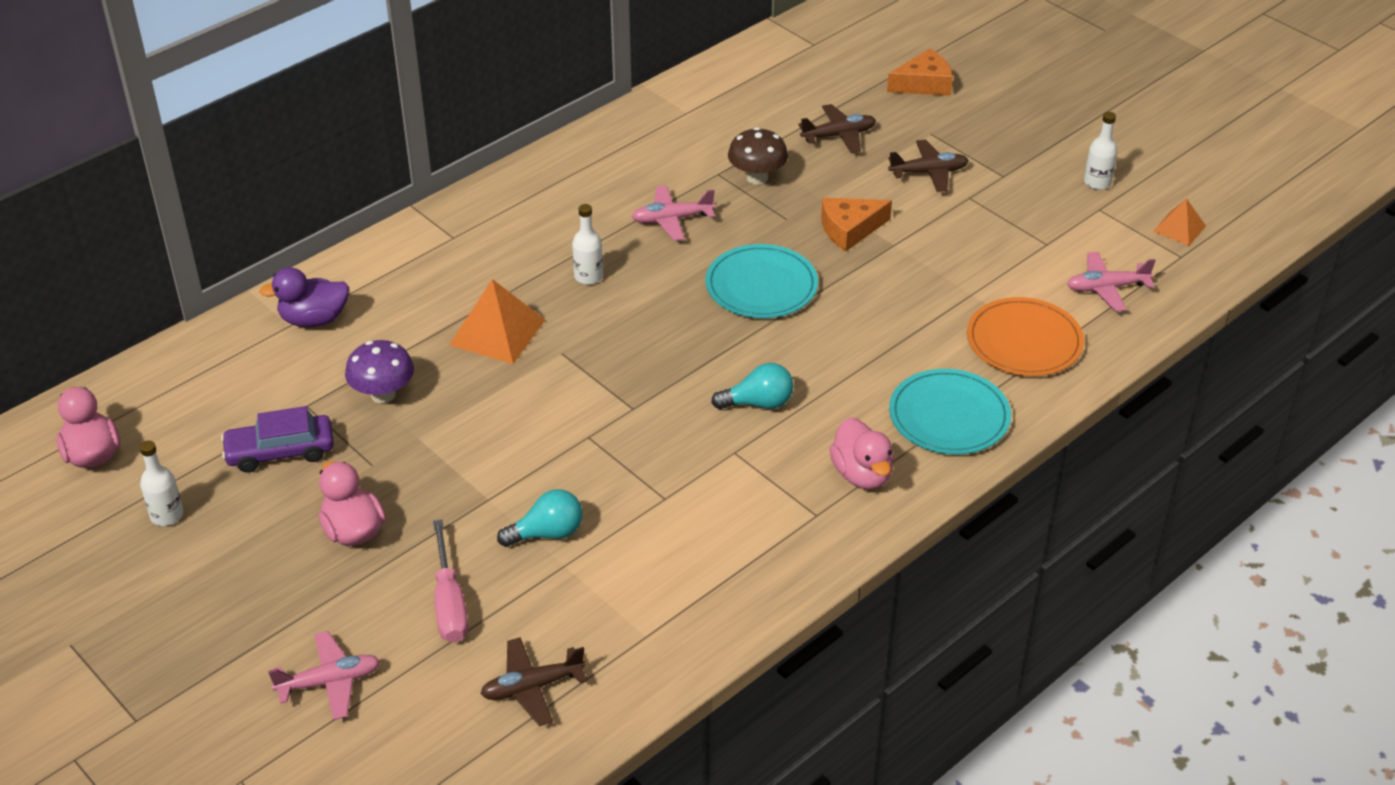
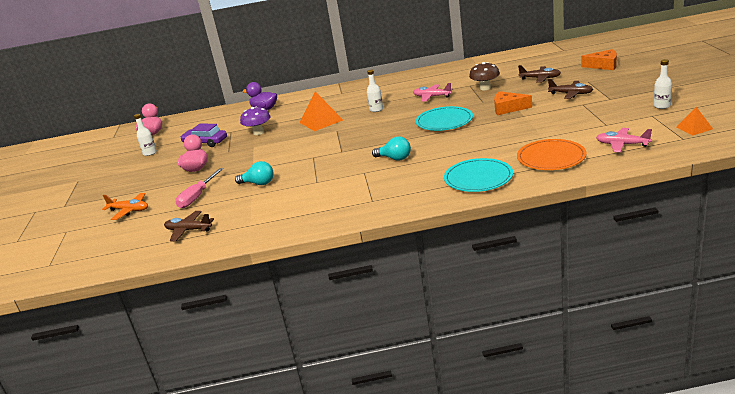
camera: 40 degrees right, 15 degrees down
pink plane [268,631,380,720] -> orange plane [102,193,148,220]
pink duck [829,417,894,489] -> none

